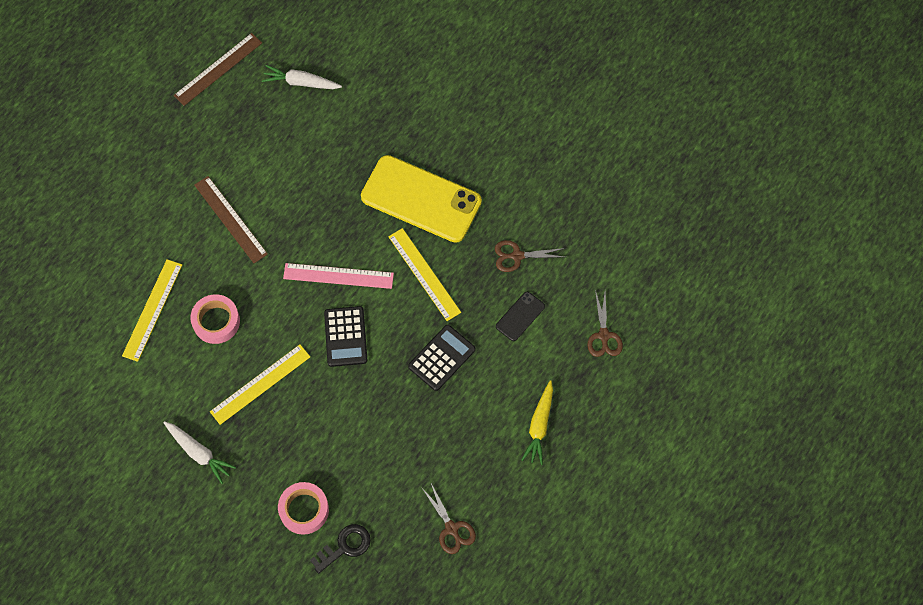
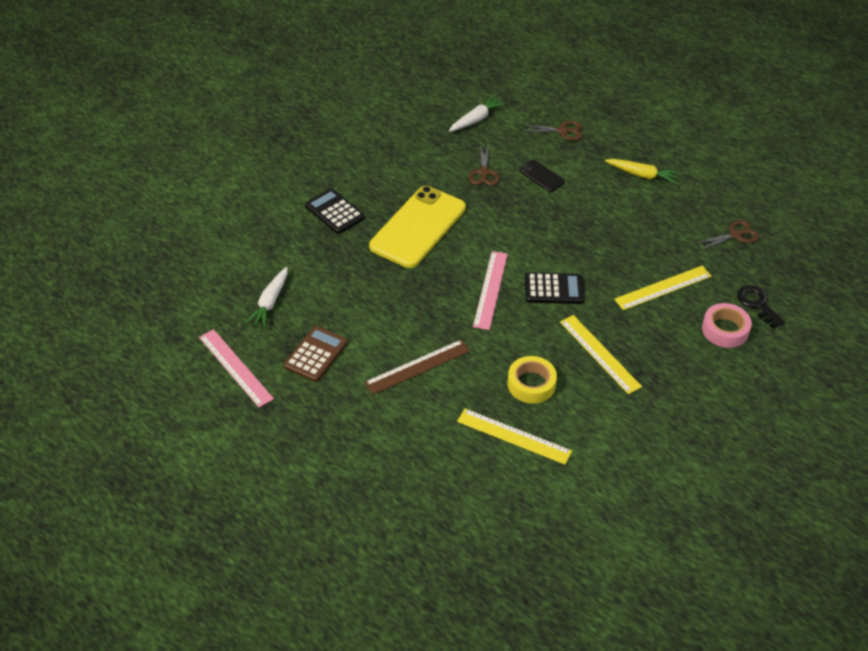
camera: 85 degrees left, 20 degrees down
white carrot [163,421,236,484] -> white carrot moved to [449,96,505,132]
brown ruler [174,33,262,106] -> pink ruler [199,329,274,407]
pink tape [190,294,240,344] -> yellow tape [507,356,557,404]
yellow ruler [388,228,461,321] -> yellow ruler moved to [614,266,712,310]
black calculator [408,325,475,391] -> black calculator moved to [305,188,365,234]
none -> brown calculator [284,326,347,382]

